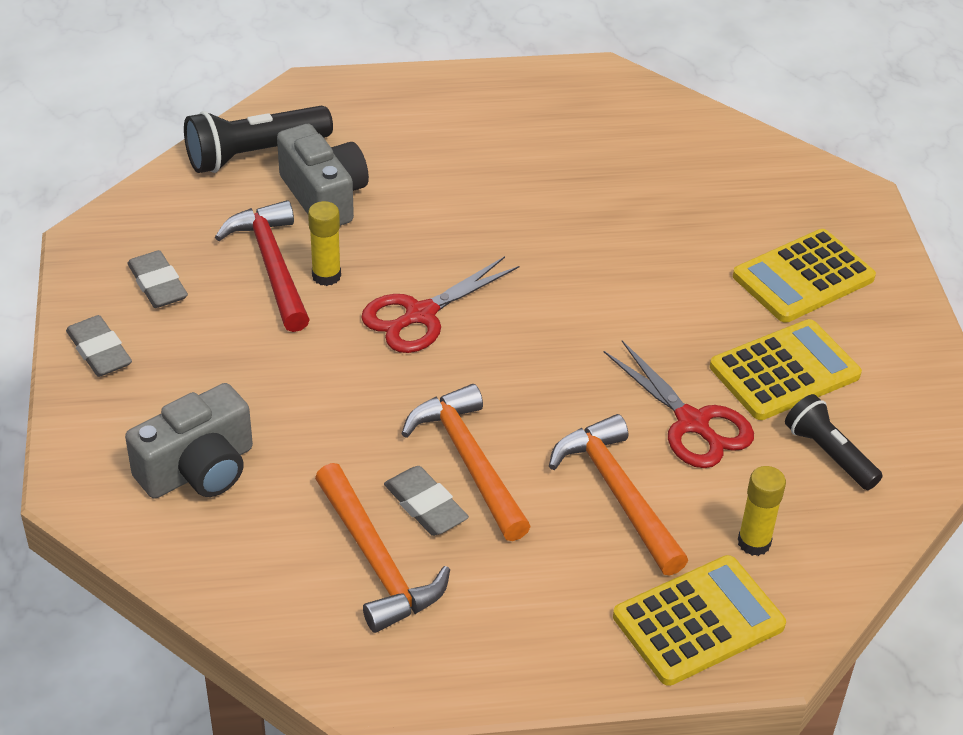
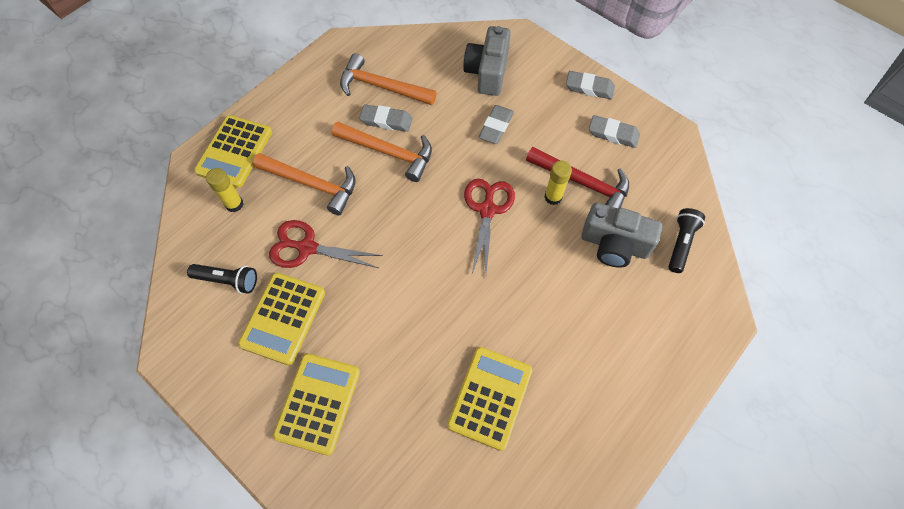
camera: 140 degrees right, 20 degrees up
black flashlight [184,106,333,173] -> black flashlight [668,208,705,273], size x0.64
none -> yellow calculator [447,347,532,451]
none -> grey eraser [479,105,514,144]

